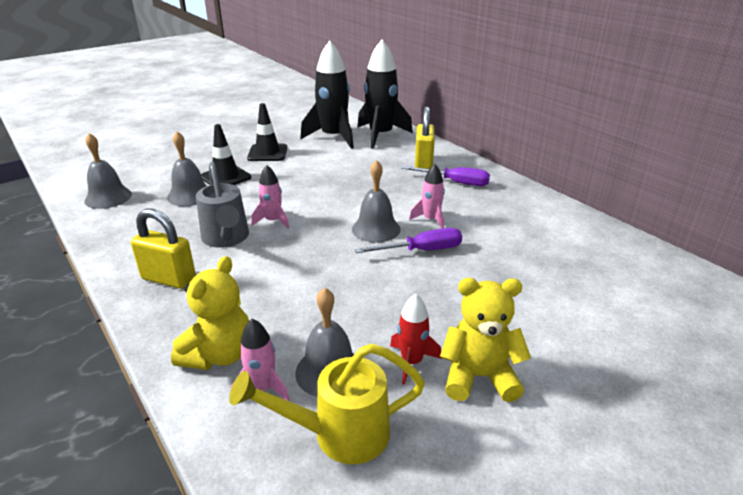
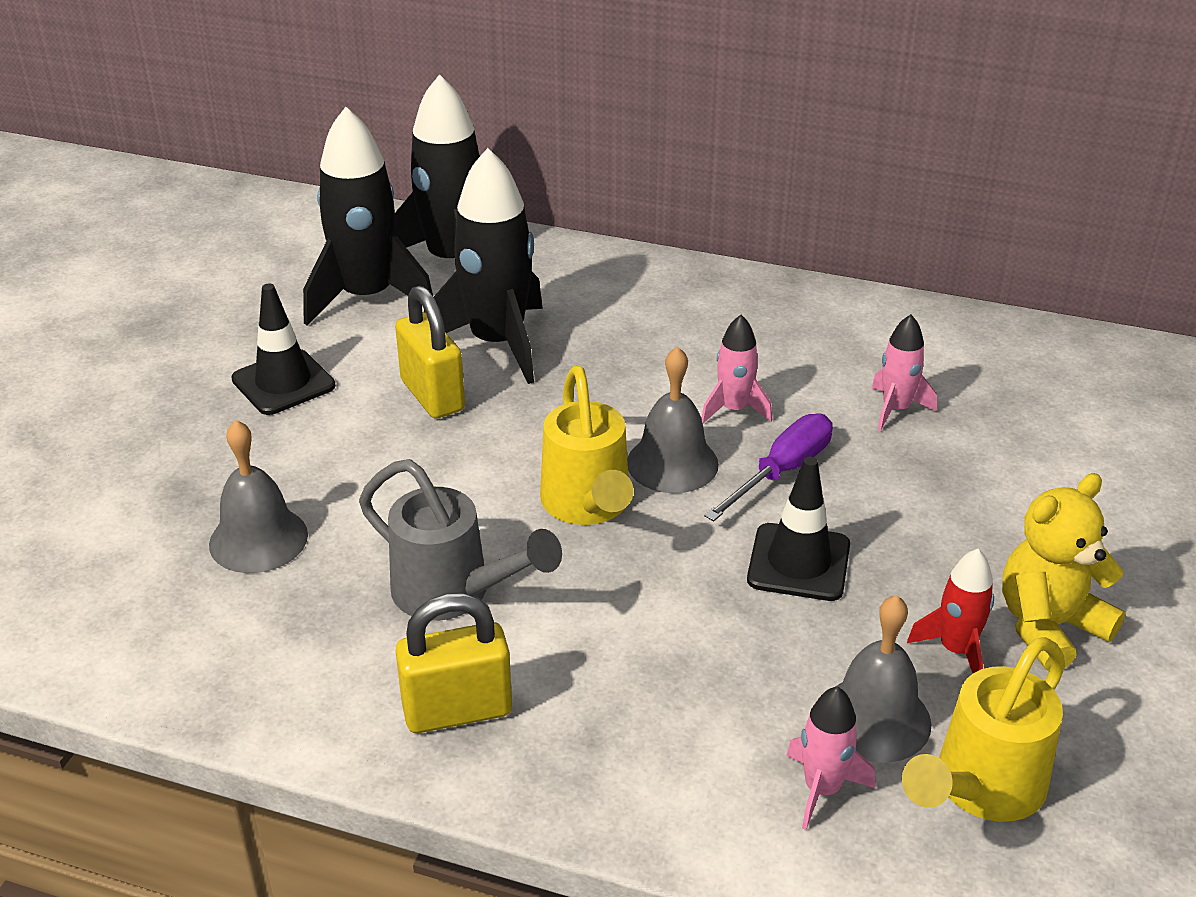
camera: 35 degrees left, 5 degrees up
grey bell [84,133,132,209] -> none
yellow teddy bear [171,256,249,370] -> none
black traffic cone [201,124,251,185] -> black traffic cone moved to [747,457,850,601]
pink rocket [251,165,289,229] -> pink rocket moved to [871,314,937,431]
purple screwdriver [401,166,490,186] -> none
yellow padlock [415,107,435,169] -> yellow padlock moved to [395,285,465,419]
none -> black rocket [424,148,543,384]
none -> yellow watering can [540,365,634,525]

